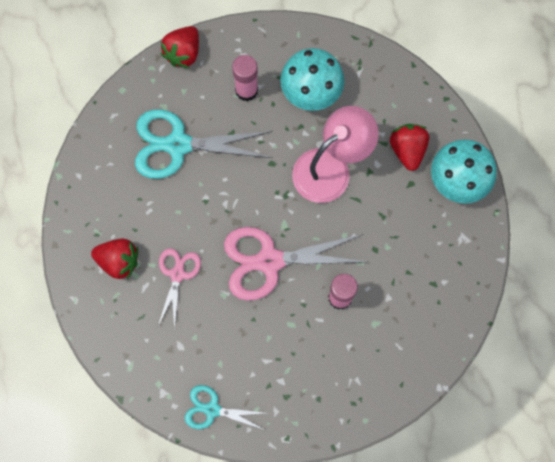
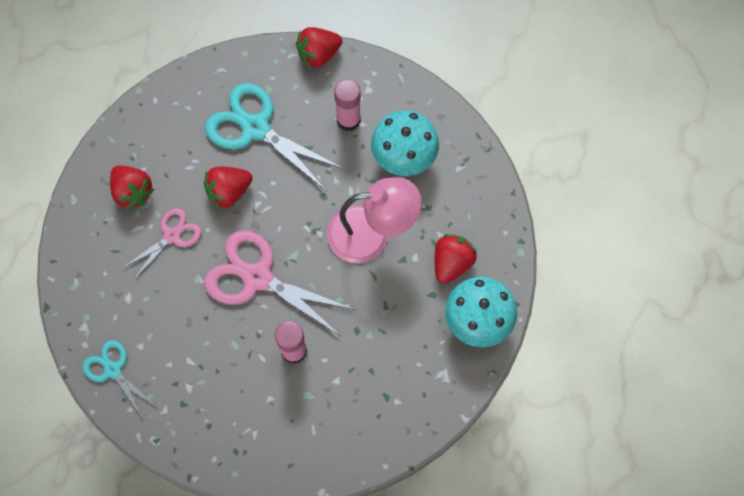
camera: 35 degrees right, 5 degrees down
none -> red strawberry [204,166,253,210]

